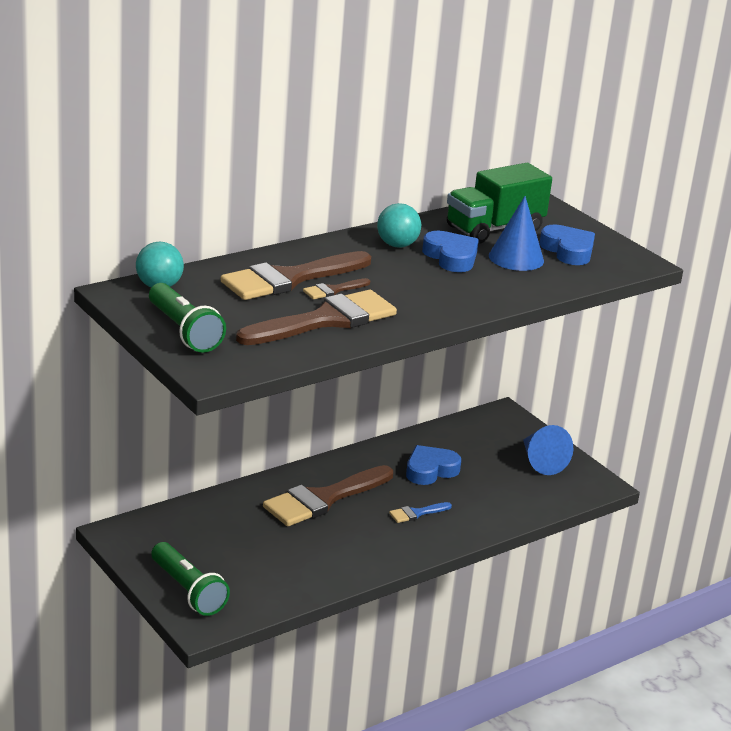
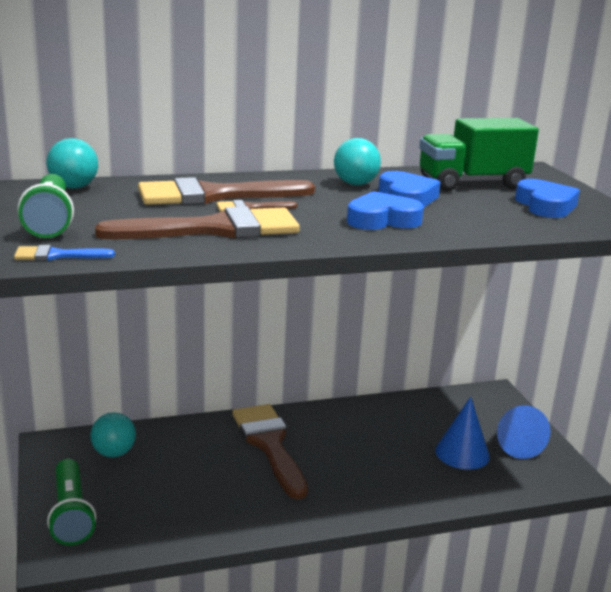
camera: 20 degrees right, 5 degrees down
brown brush [263,465,393,526] -> brown brush turned 90 degrees clockwise [232,404,308,499]
blue brush [389,502,452,523] -> blue brush moved to [14,245,115,261]
blue heart [406,445,461,485] -> blue heart moved to [347,191,424,230]
blue cone [489,196,544,271] -> blue cone moved to [435,397,490,469]
none -> turquoise ball [90,412,136,457]

